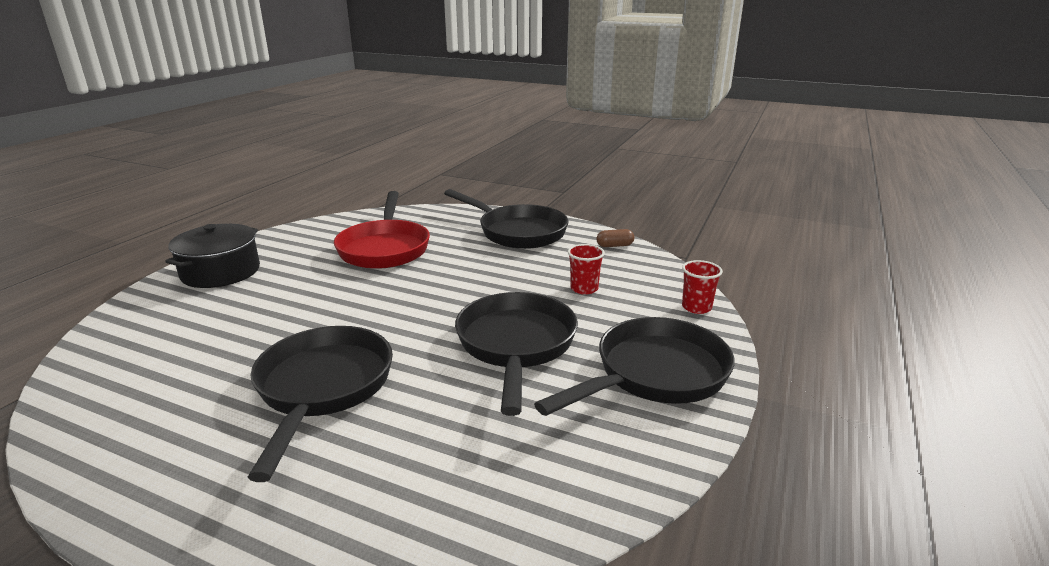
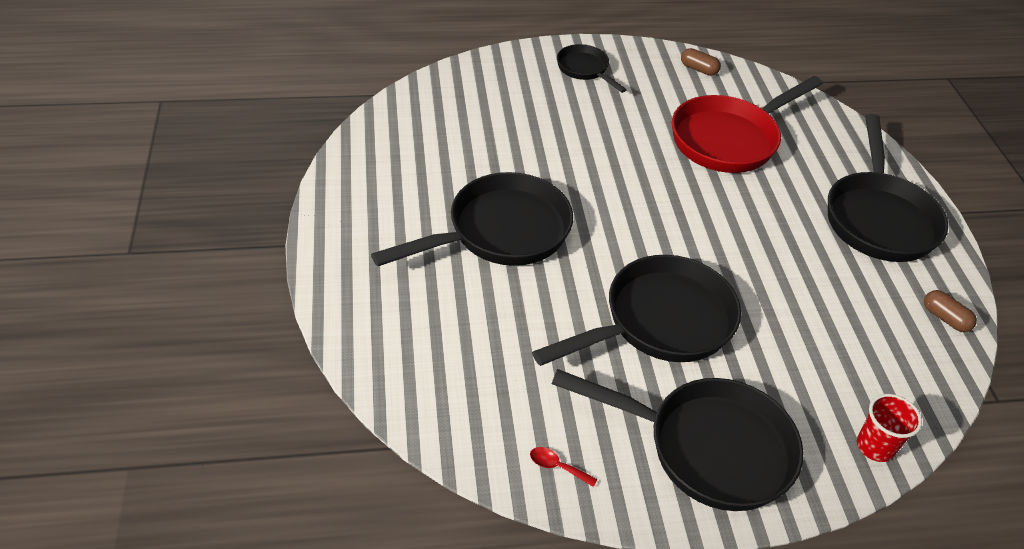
camera: 55 degrees right, 20 degrees up
black pot [165,224,260,288] -> black pan [557,44,627,93]
red cup [568,244,605,294] -> none
none -> red spoon [530,447,597,487]
none -> brown capsule [681,48,721,76]

